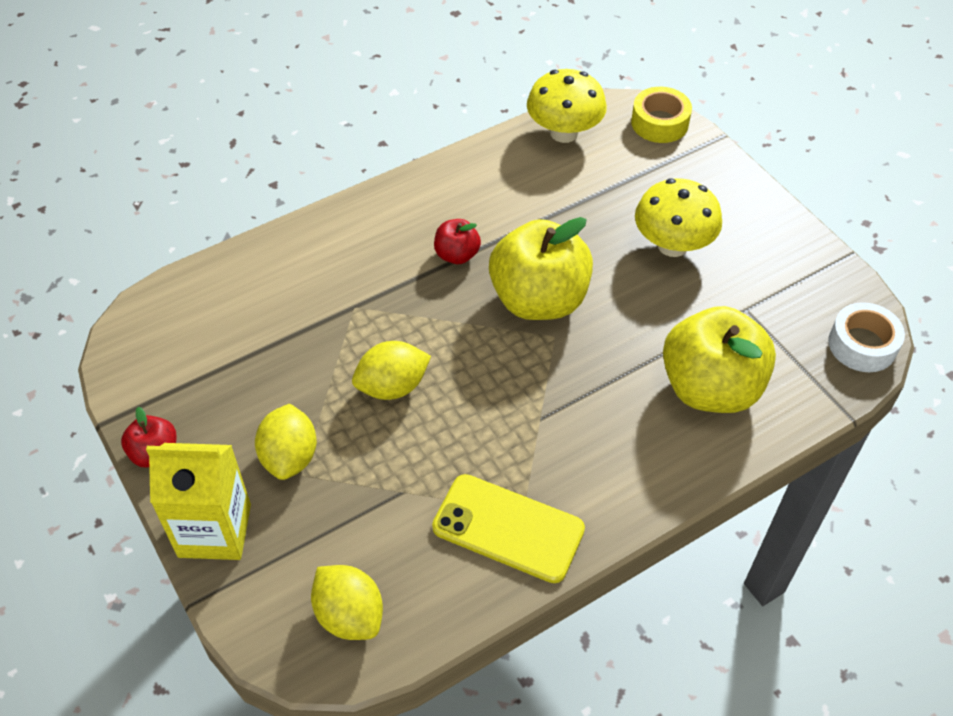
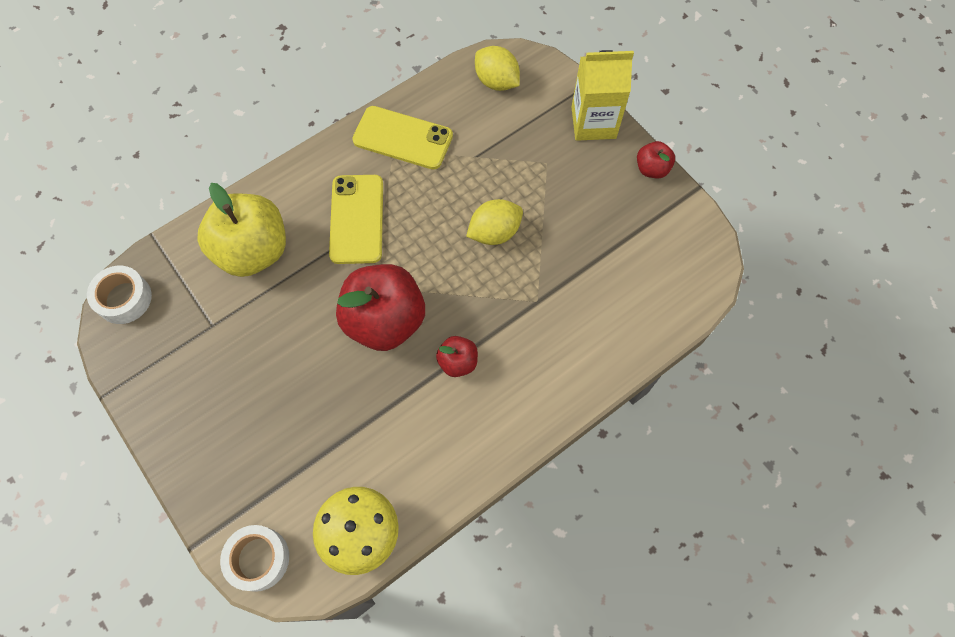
camera: 175 degrees right, 15 degrees up
yellow lemon [255,404,317,480] -> none
yellow apple [489,217,593,320] -> red apple [336,264,425,351]
yellow tape [631,87,692,143] -> white tape [220,525,289,592]
yellow mushroom [635,178,722,257] -> none
none -> yellow phone [329,175,383,264]

